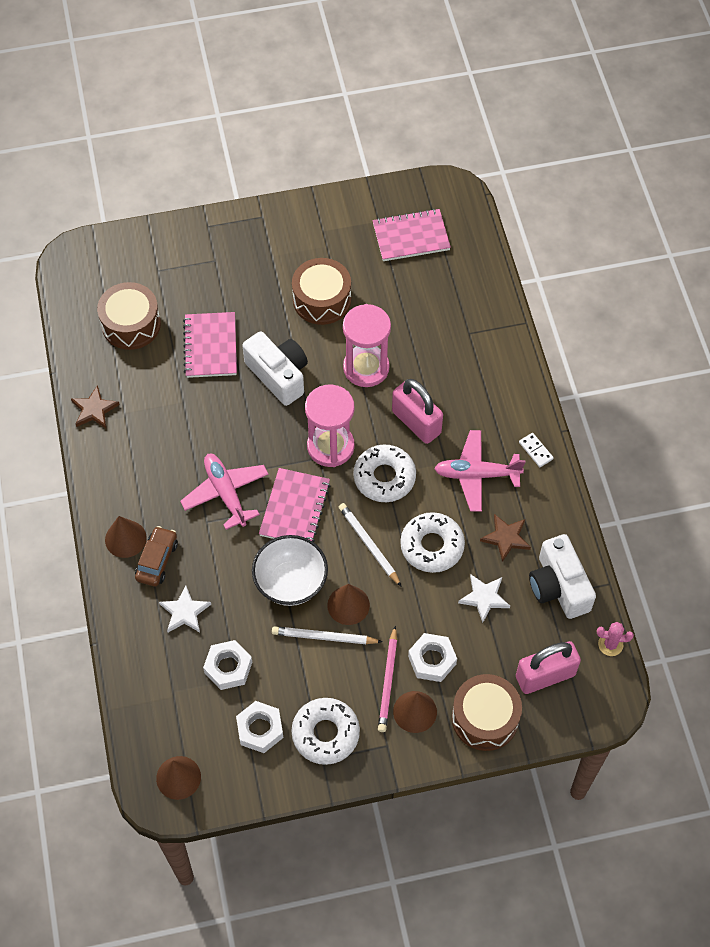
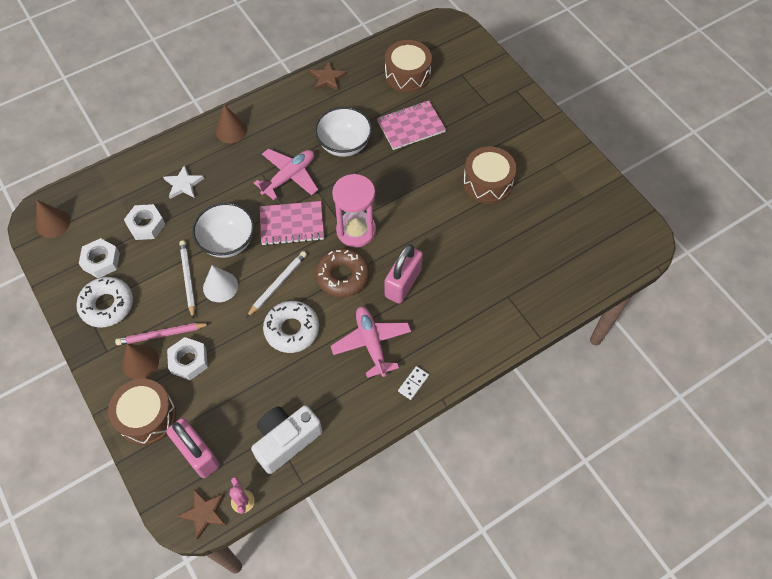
camera: 70 degrees right, 0 degrees up
brown car [135,526,178,586] -> none
white camera [242,331,308,406] -> none
brown cone [327,584,370,625] -> white cone [203,265,238,302]
pink hourglass [343,304,391,387] -> none
white donut [353,445,416,502] -> brown donut [315,248,369,297]
pink notebook [373,208,451,261] -> none
white star [458,574,510,623] -> none
brown star [480,514,531,562] -> brown star moved to [177,489,226,540]
none -> white bowl [315,107,372,157]

